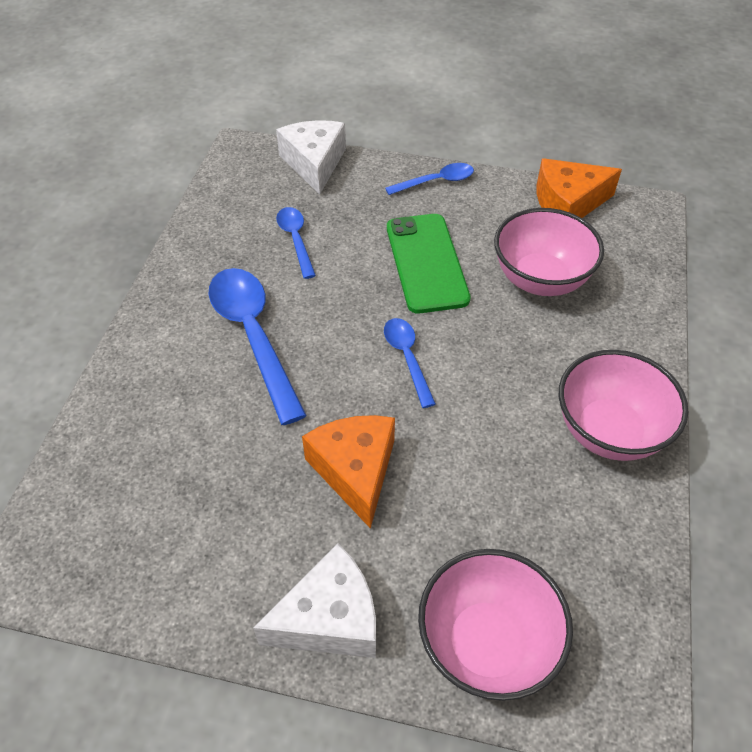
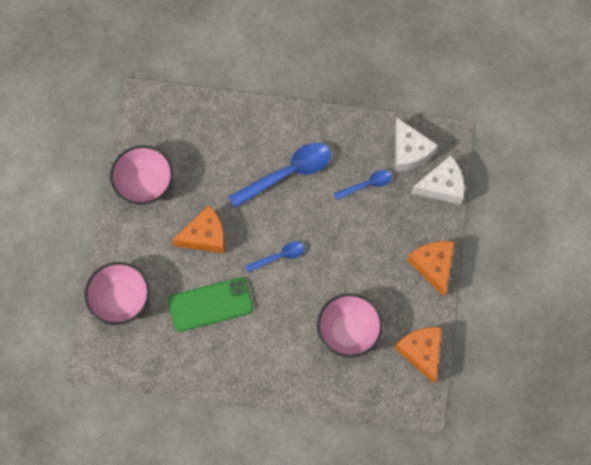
camera: 85 degrees right, 20 degrees up
white cheese [253,543,376,658] -> white cheese moved to [395,118,438,172]
blue spoon [385,163,474,195] -> orange cheese [407,241,454,296]
green phone [387,214,470,313] -> green phone moved to [168,277,253,332]
pink bowl [559,350,688,461] -> pink bowl moved to [110,145,173,205]

